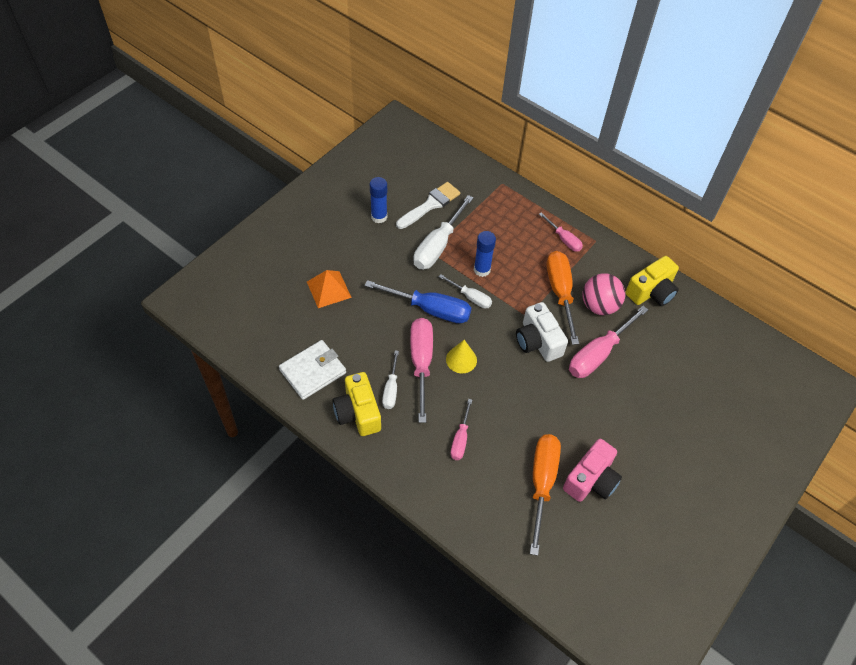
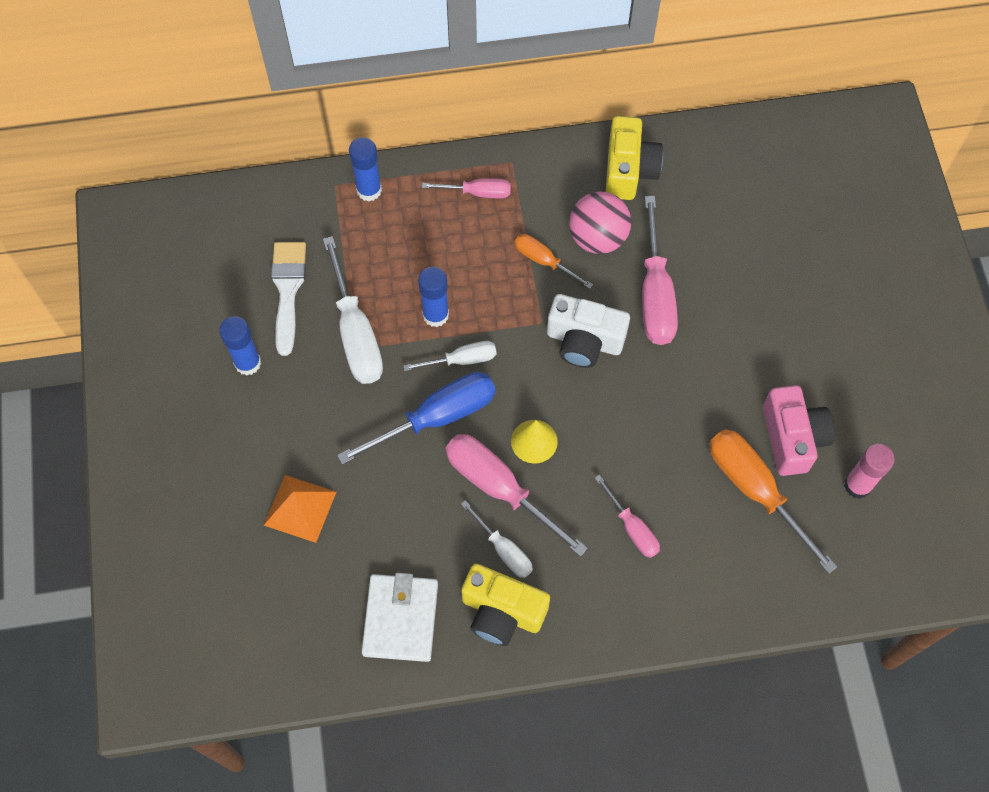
camera: 45 degrees left, 10 degrees up
orange screwdriver [547,251,579,345] -> orange screwdriver [515,234,593,289], size x0.56
none -> blue glue stick [349,137,382,202]
none -> pink glue stick [844,444,895,499]

